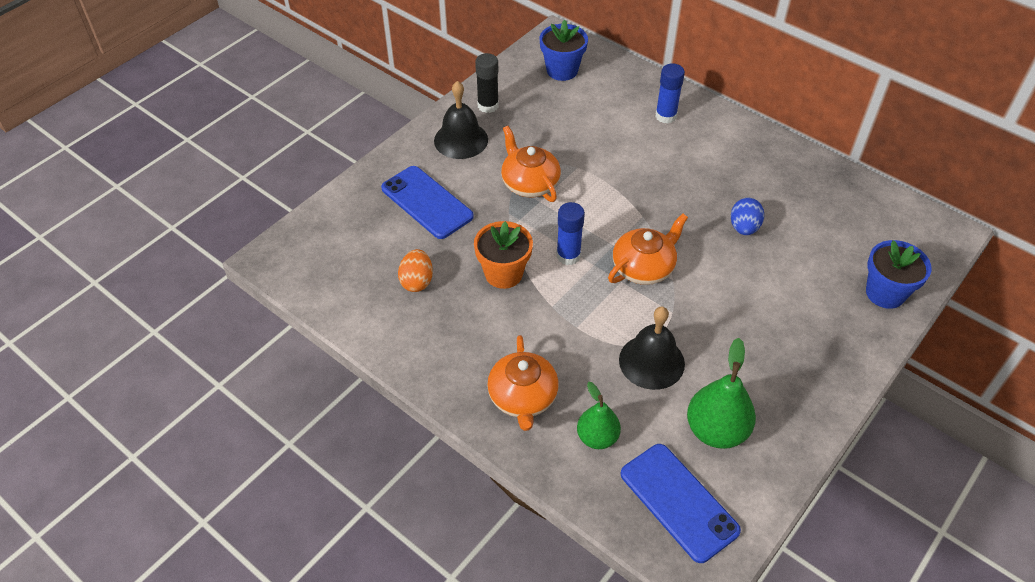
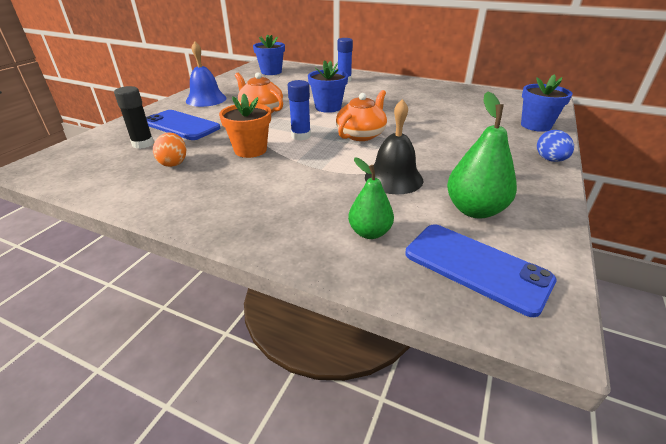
camera: 15 degrees left, 15 degrees down
black bell [434,81,488,159] -> blue bell [186,41,226,107]
black glue stick [475,53,499,113] -> black glue stick moved to [114,86,154,149]
orange teapot [487,335,559,431] -> none
blue egg [731,198,764,235] -> blue egg moved to [537,130,574,162]
none -> blue flower pot [308,60,348,113]

